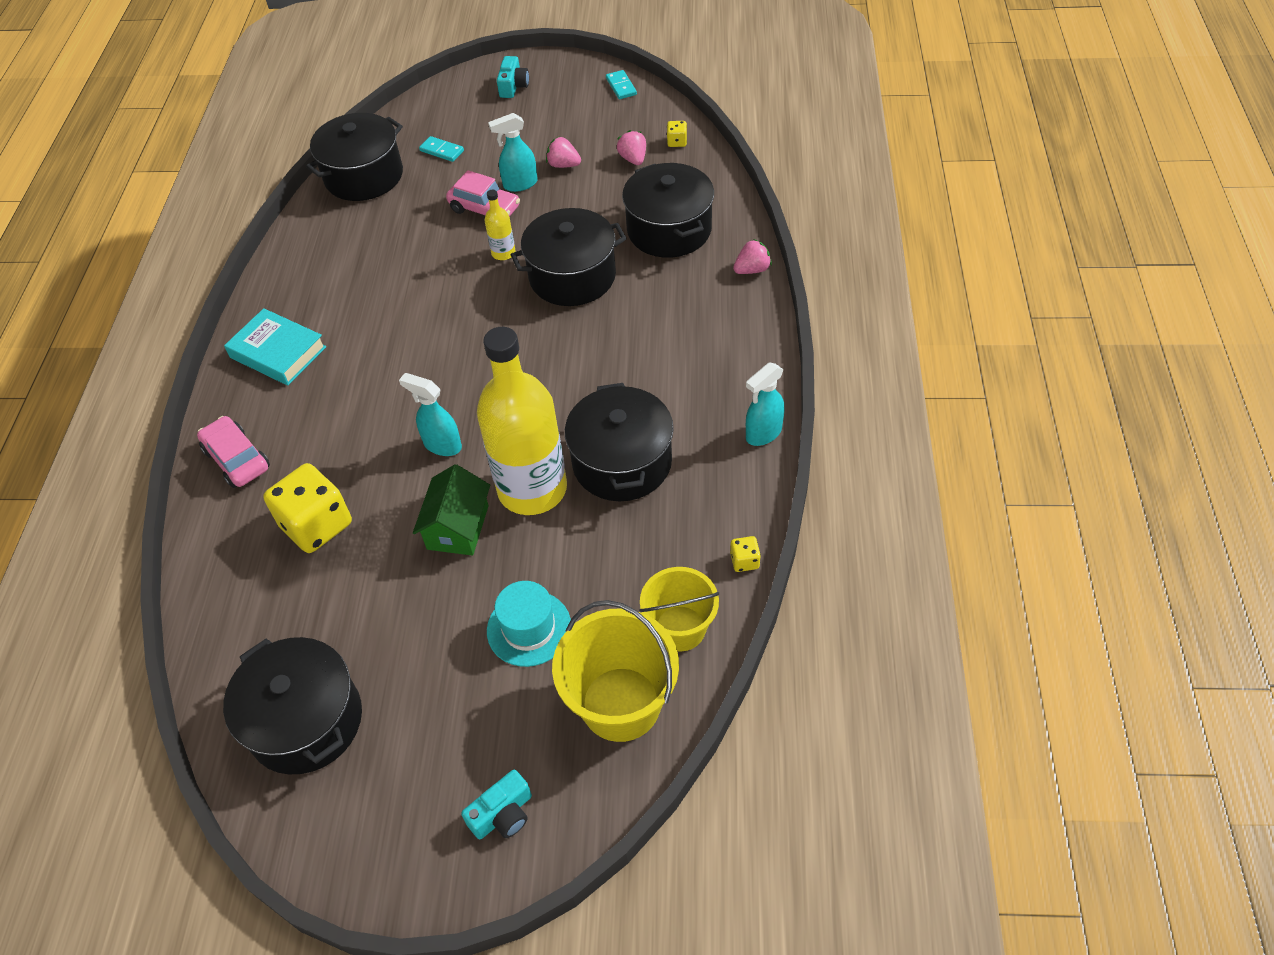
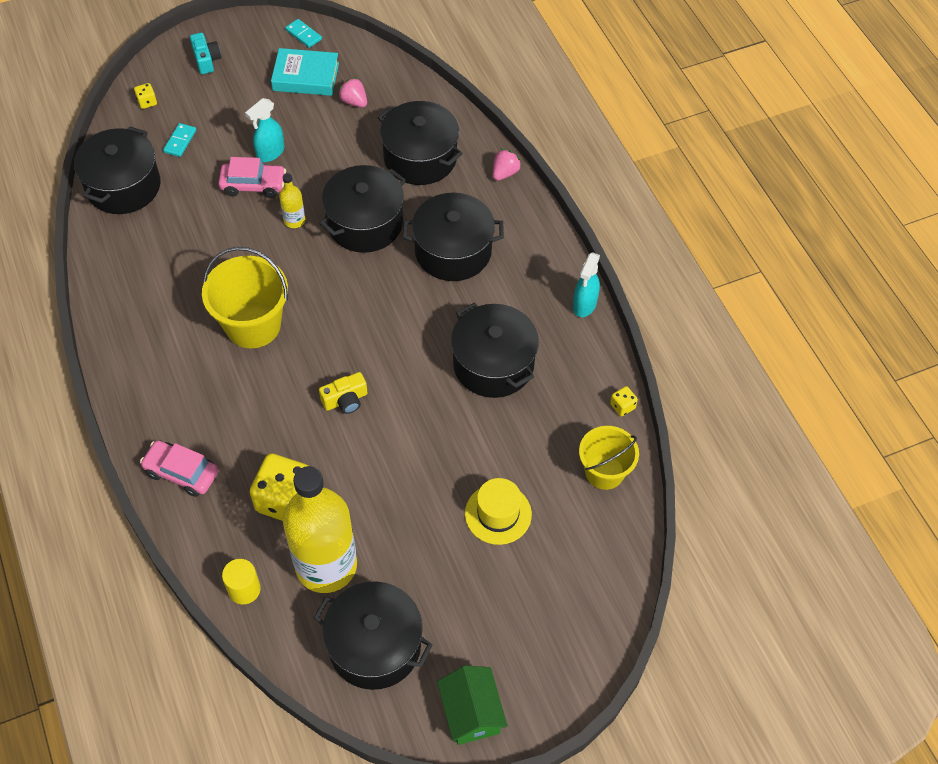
camera: 30 degrees left, 5 degrees up
turquoise book [224,308,326,385] -> turquoise book moved to [271,48,339,96]
turquoise spray bottle [399,373,462,456] -> yellow camera [319,372,367,414]
green house [413,464,490,556] -> green house moved to [437,665,508,745]
turquoise domino [419,136,464,162] -> turquoise domino turned 75 degrees counterclockwise [163,123,196,157]
turquoise camera [461,770,532,839] -> none
yellow bottle [477,327,567,515] -> yellow bottle moved to [283,466,357,593]
turquoise hat [487,581,571,667] -> yellow hat [465,478,532,545]
pink strawberry [546,137,581,168] -> none
yellow bucket [552,600,679,742] -> yellow bucket moved to [202,247,288,348]
yellow dice [667,121,687,147] -> yellow dice moved to [134,83,157,109]
none -> yellow cylinder [222,559,261,605]
none -> black pot [403,193,504,281]

